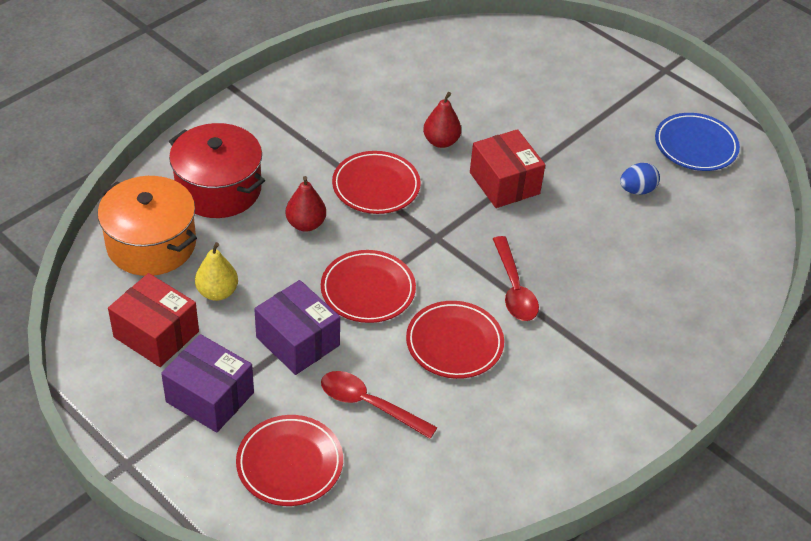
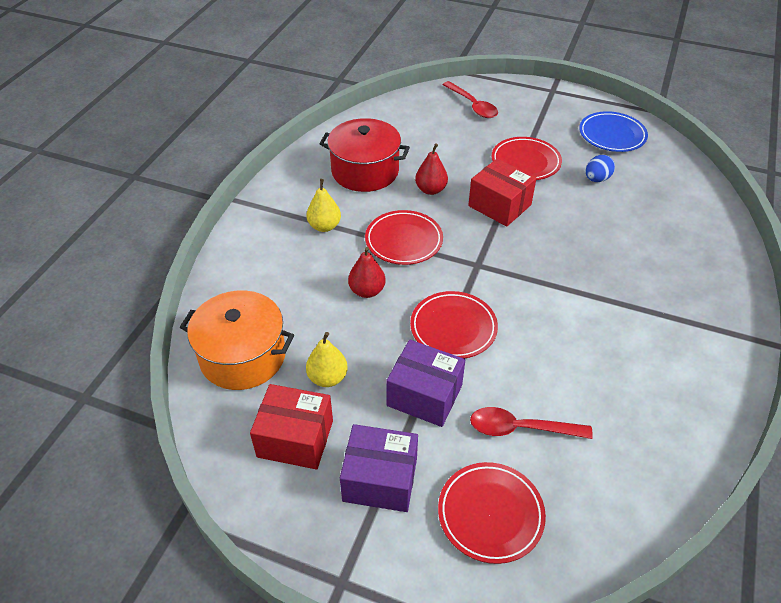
camera: 20 degrees left, 0 degrees up
red pot [169,123,265,218] -> red pot moved to [319,118,410,192]
red plate [406,301,504,379] -> red plate moved to [491,137,562,180]
red spoon [493,236,539,321] -> red spoon moved to [442,81,498,118]
none -> yellow pear [306,179,341,232]

